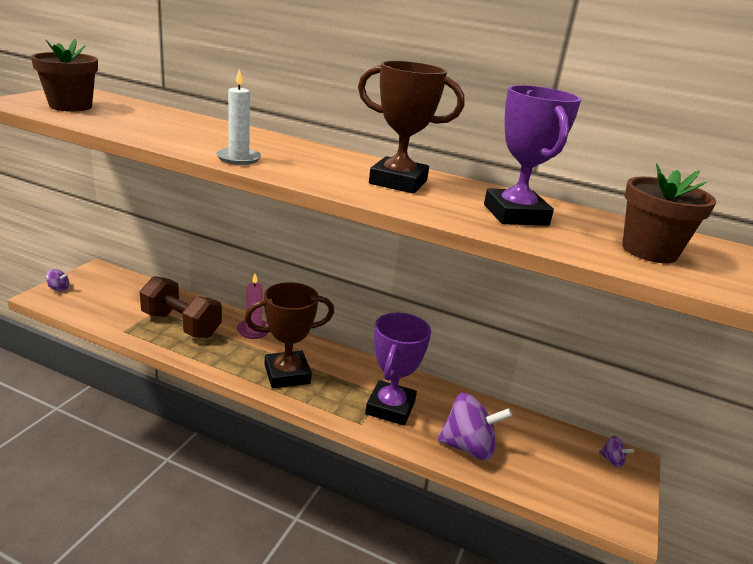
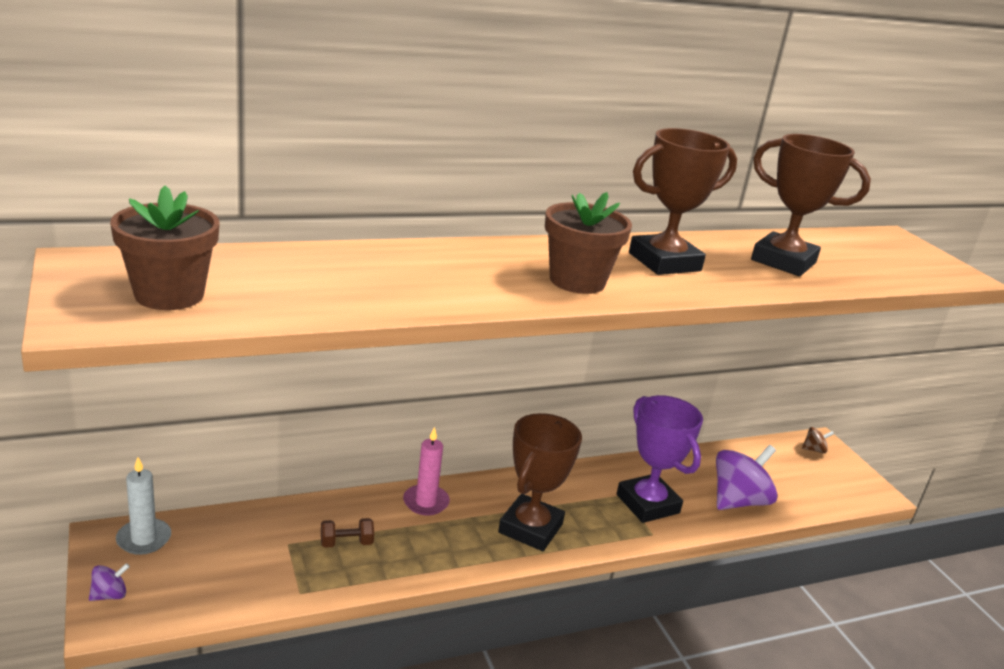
camera: 45 degrees left, 0 degrees up
brown dumbbell [140,276,222,338] -> brown dumbbell [321,518,374,548], size x0.44
white candle [216,68,261,165] -> white candle moved to [116,457,171,555]
purple trophy [484,85,581,226] -> brown trophy [751,134,871,276]
purple spinning top [599,436,634,468] -> brown spinning top [802,427,834,454]
brown flower pot [622,163,716,263] -> brown flower pot moved to [545,192,632,294]

